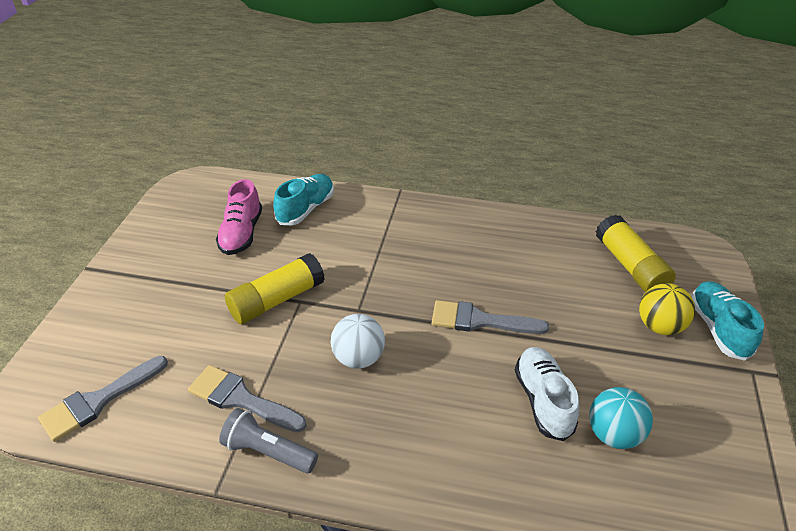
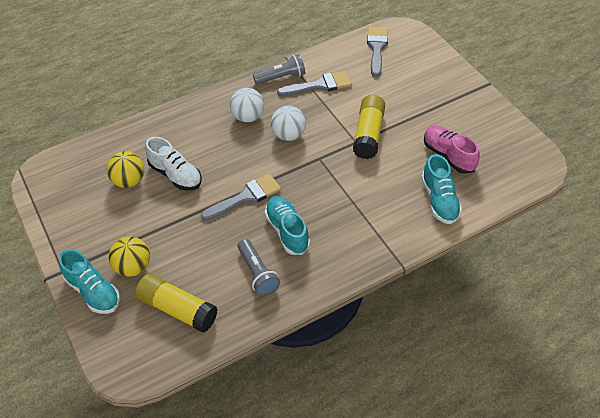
camera: 140 degrees right, 10 degrees up
turquoise ball [589,387,653,449] -> yellow ball [107,151,144,188]
none -> white ball [230,88,264,122]
none -> grey flashlight [238,239,280,296]
none -> turquoise shoe [265,196,310,255]

